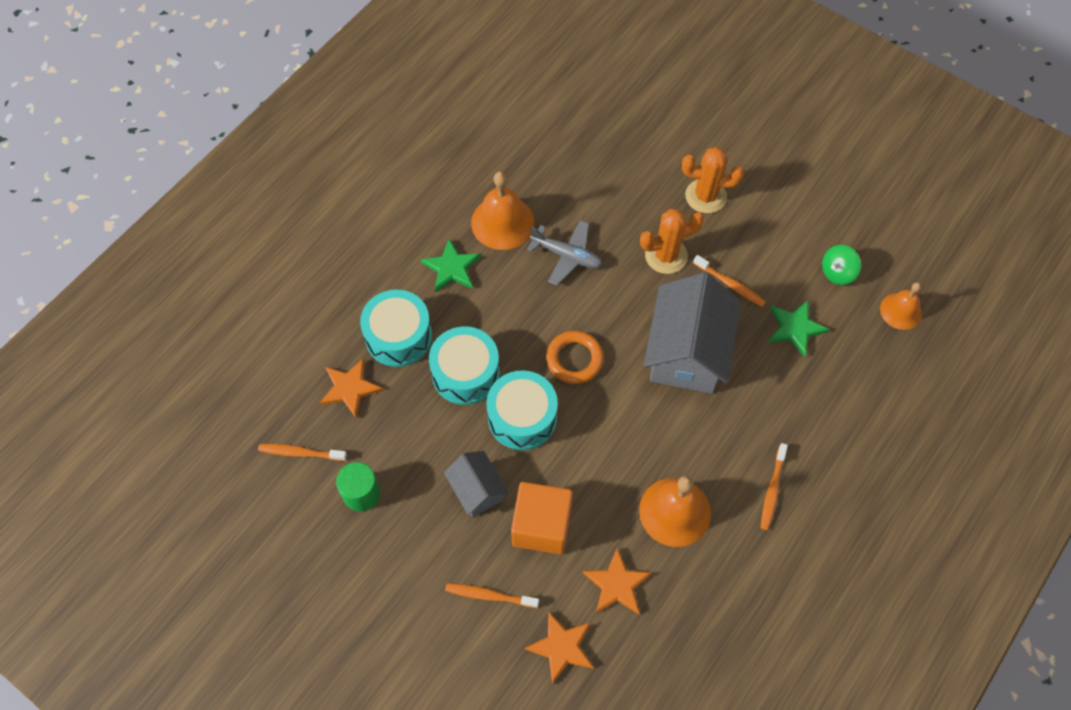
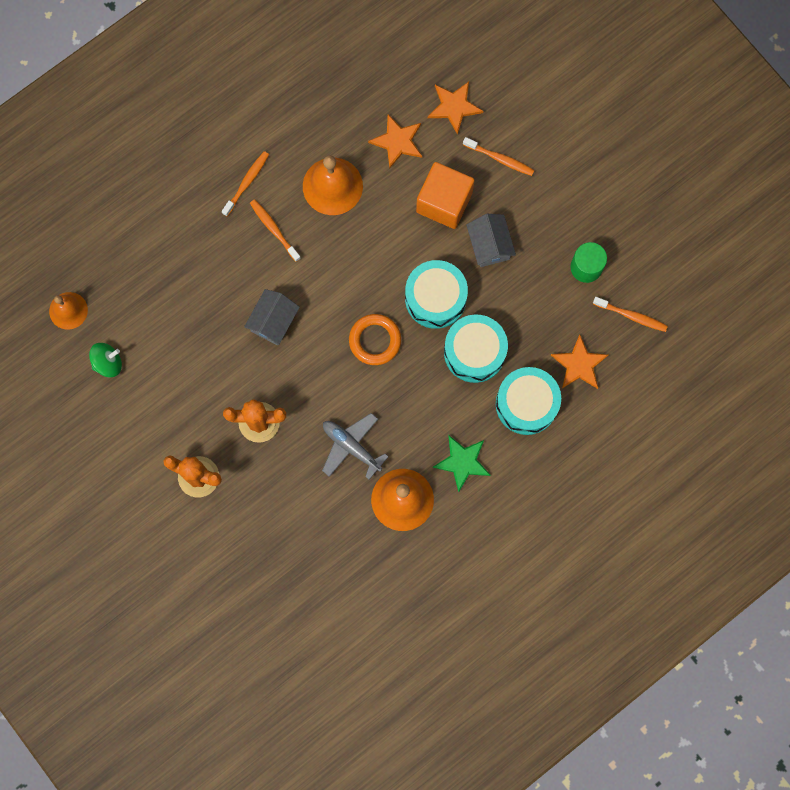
camera: 165 degrees left, 15 degrees up
grey house [644,272,741,394] -> grey house [244,289,300,345], size x0.53
orange toothbrush [693,255,766,307] -> orange toothbrush moved to [250,199,301,262]
green star [769,300,830,357] -> none

